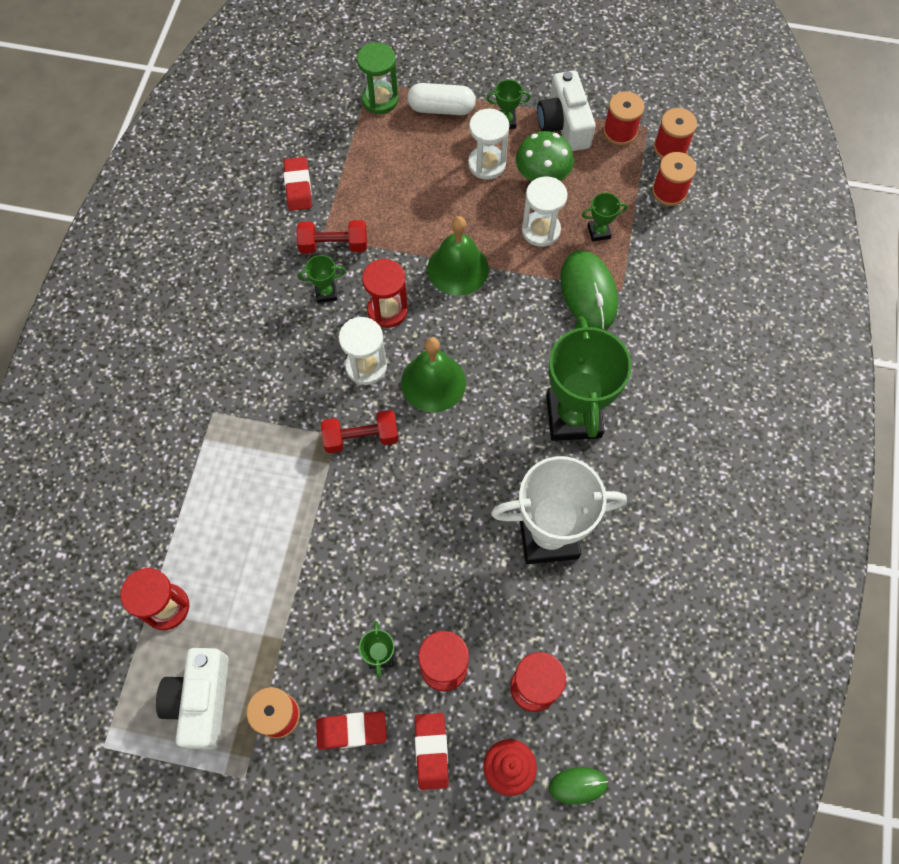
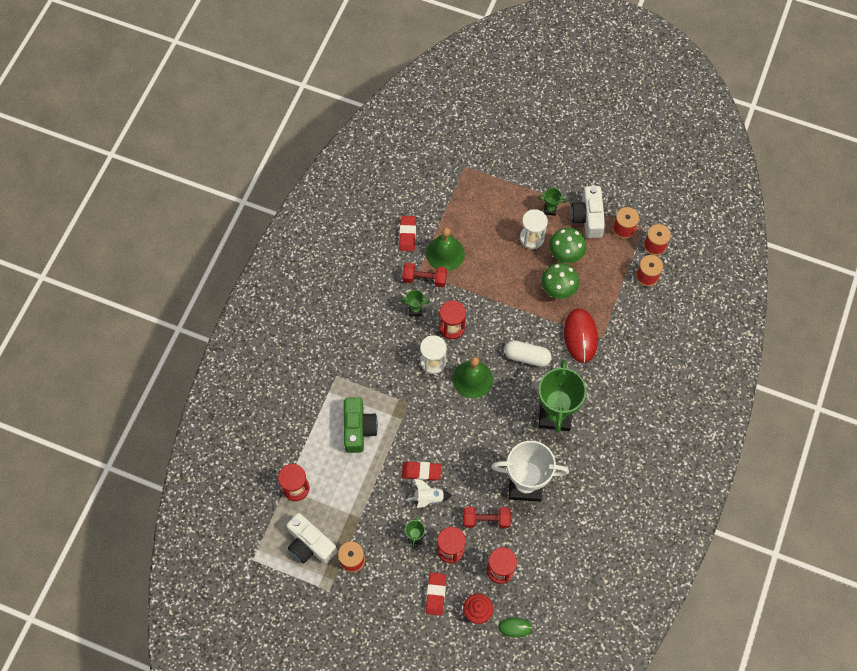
camera: 10 degrees right, 0 degrees up
white camera [156,648,229,750] -> white camera turned 60 degrees counterclockwise [286,513,337,564]
red eraser [316,711,387,750] -> red eraser moved to [402,461,441,481]
red dumbbell [321,410,399,454] -> red dumbbell moved to [463,507,511,528]
green hourglass [357,42,398,114] -> none
white capsule [407,83,476,115] -> white capsule moved to [504,340,552,367]
green bell [427,216,489,296] -> green bell moved to [426,227,465,271]
white hourglass [522,176,567,247] -> green mushroom [541,263,579,299]
green mouse [560,250,618,330] -> red mouse [564,308,598,363]
green trophy [582,193,627,242] -> none
none -> green camera [344,397,378,453]
none -> white rocket [406,479,452,508]

